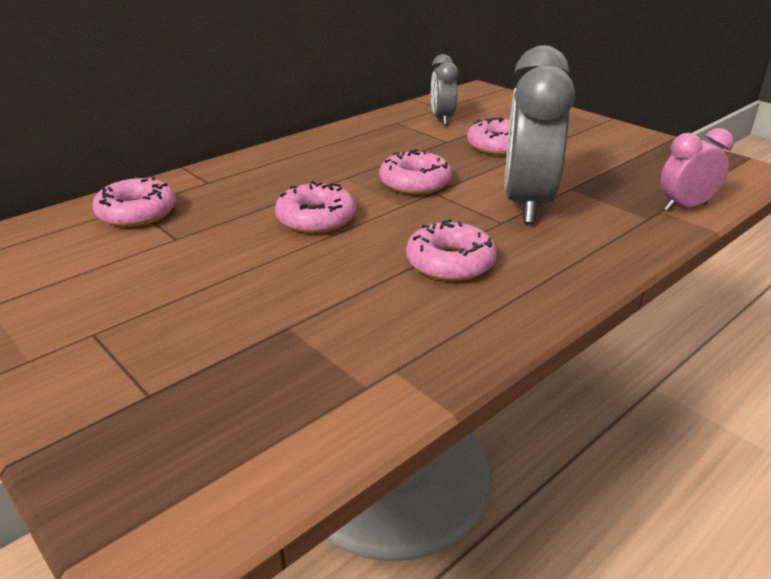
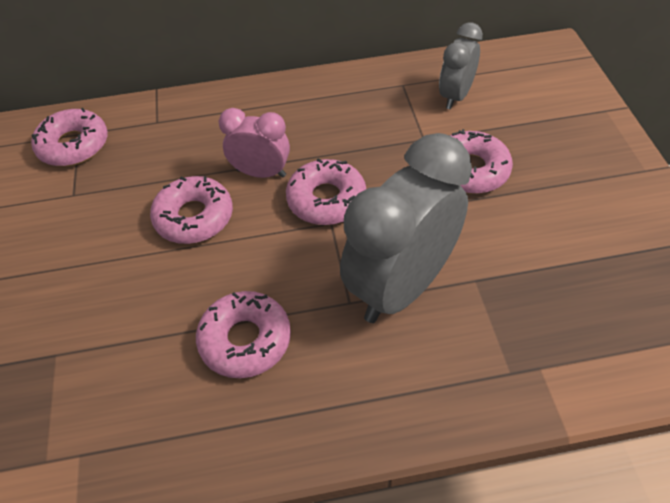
camera: 35 degrees right, 20 degrees up
pink clock [660,128,734,211] -> pink clock moved to [219,108,290,178]

